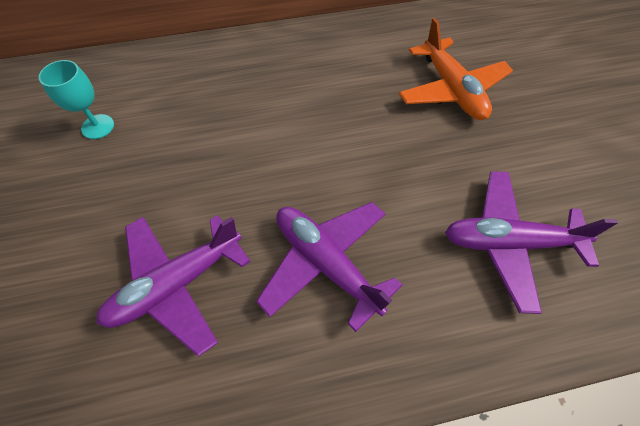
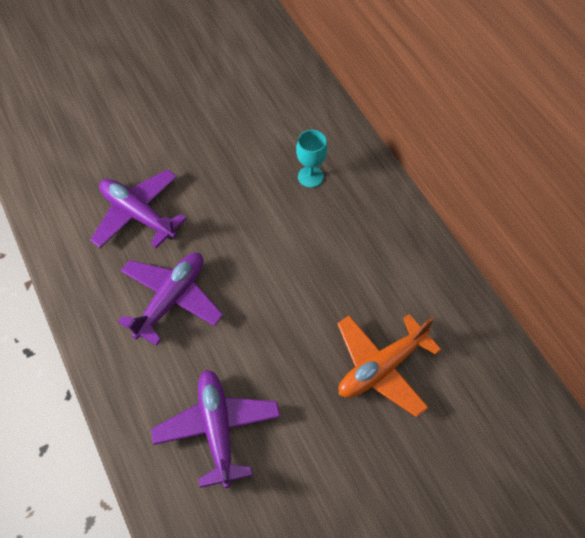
camera: 75 degrees right, 0 degrees up
turquoise goblet [39,60,114,139] -> turquoise goblet moved to [296,130,327,188]

